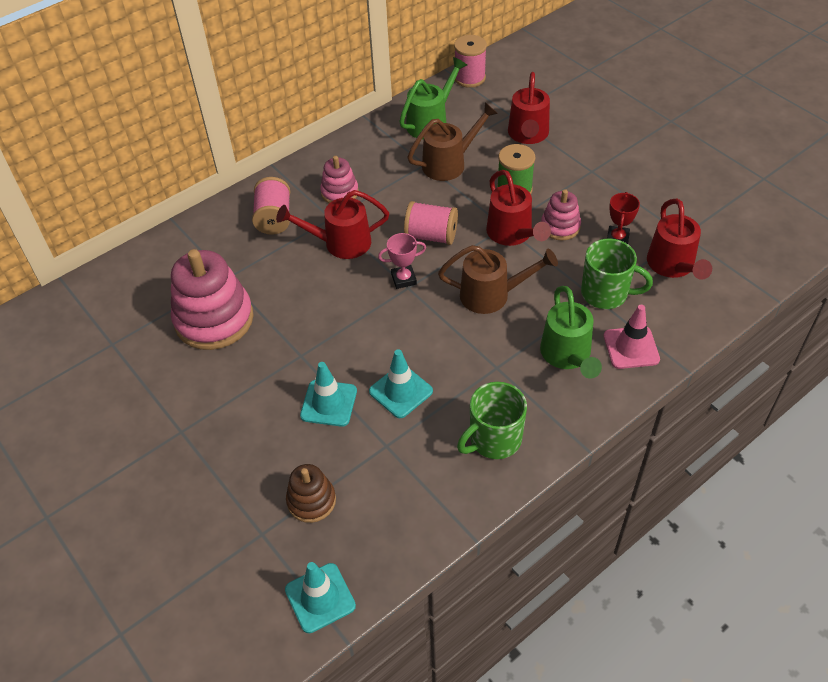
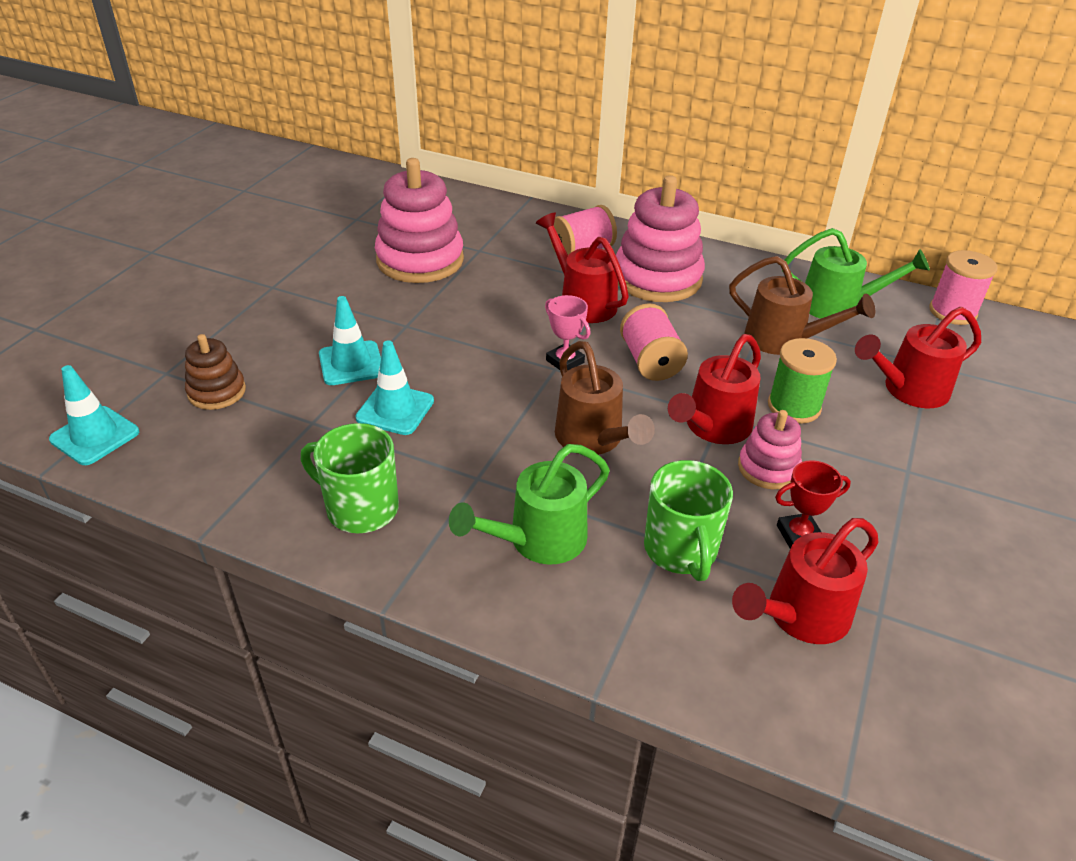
camera: 60 degrees right, 10 degrees down
pink stacking toy [320,156,359,203] -> pink stacking toy [616,175,705,302], size x1.88
pink traffic cone [604,305,660,369] -> none

